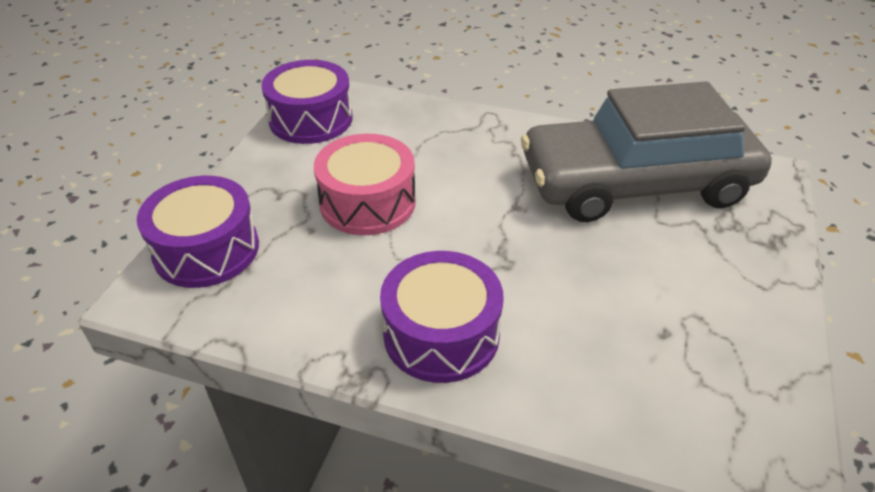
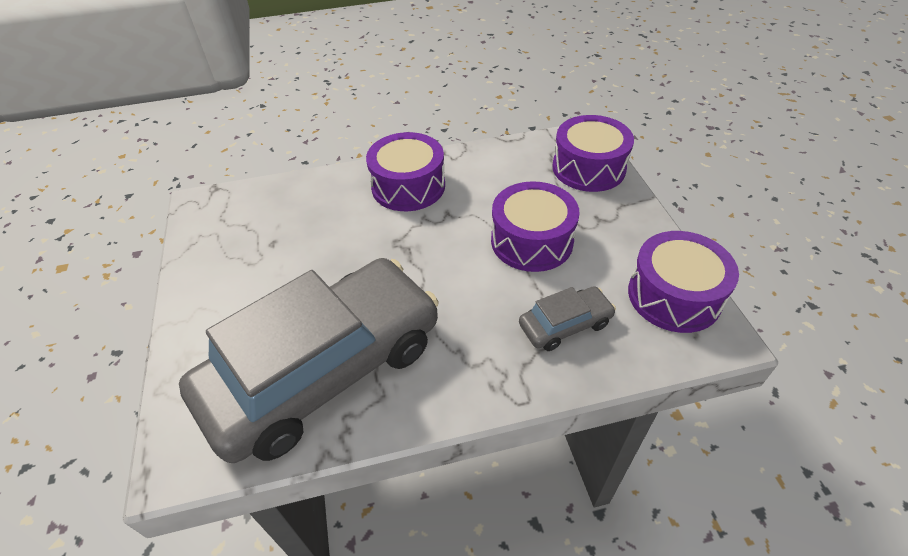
camera: 150 degrees right, 5 degrees up
pink drum [314,134,416,235] -> purple drum [491,181,580,272]
none -> grey car [519,286,616,351]

